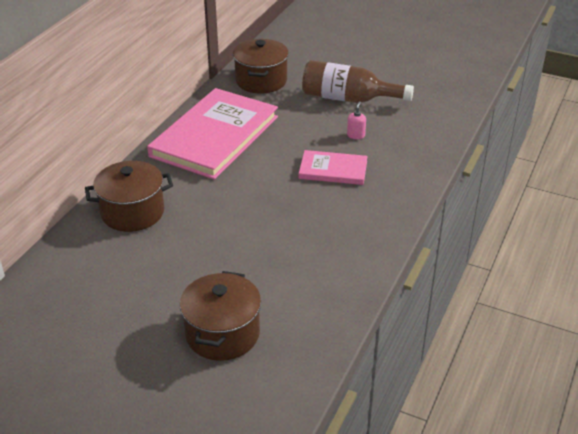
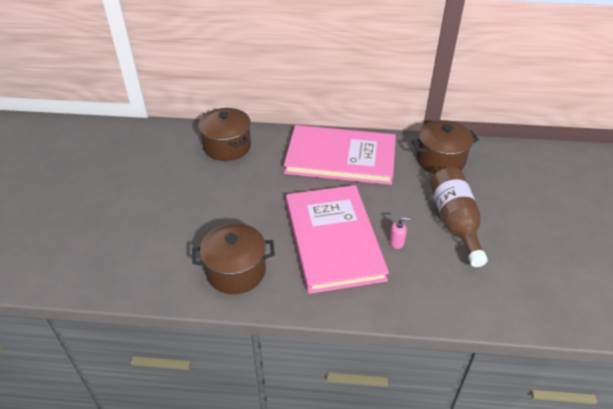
camera: 70 degrees right, 5 degrees up
brown pot [180,271,261,361] -> brown pot moved to [192,223,275,294]
pink book [299,150,368,185] -> pink book [286,185,389,294], size x2.00

